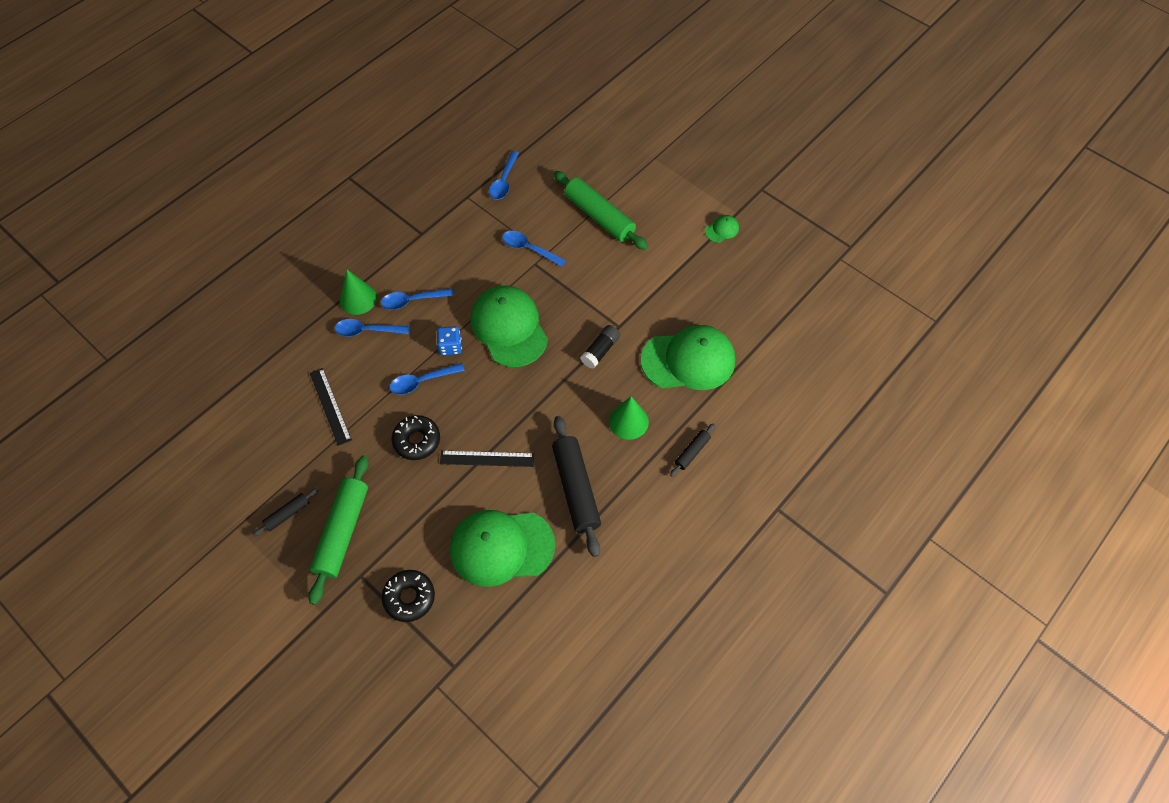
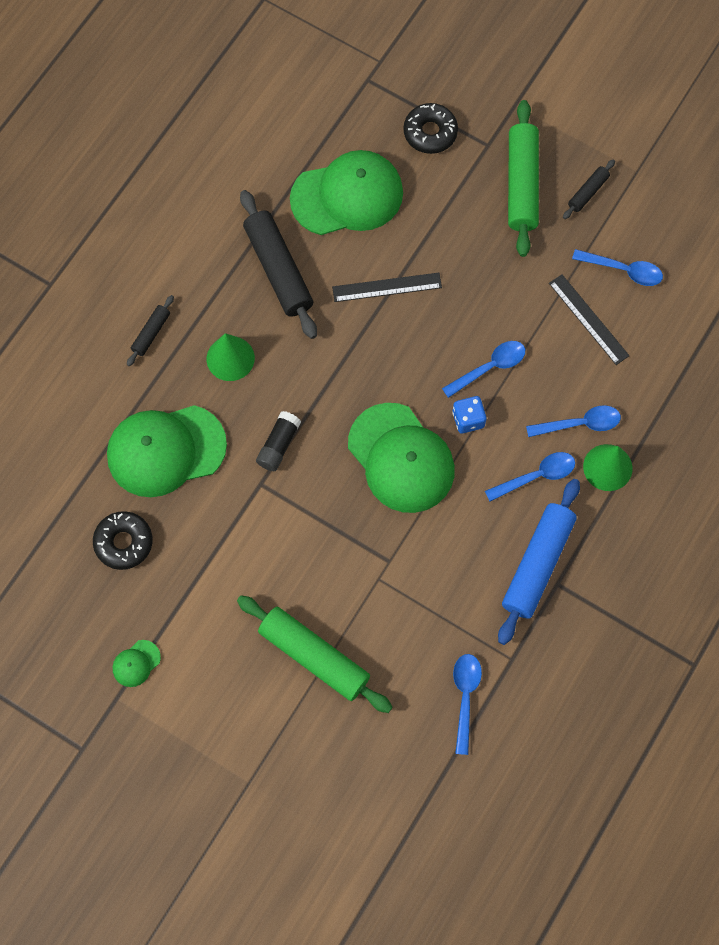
camera: 170 degrees right, 10 degrees up
black donut [392,415,440,460] -> black donut moved to [93,511,153,570]
blue spoon [502,231,566,267] -> blue spoon moved to [572,249,663,286]
none -> blue rolling pin [498,479,580,645]

